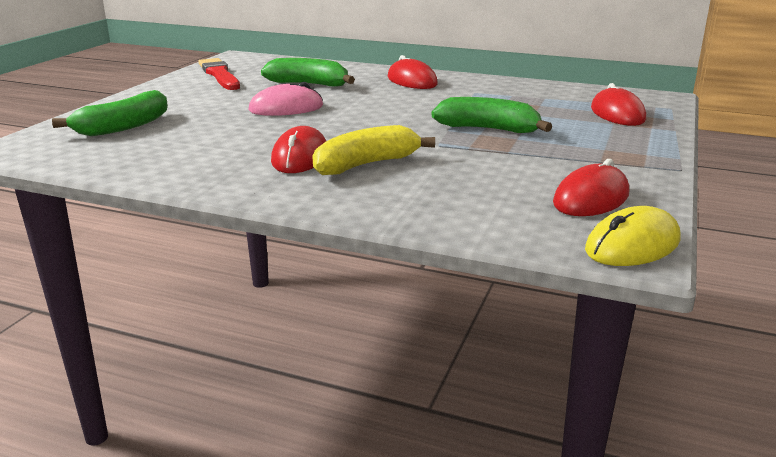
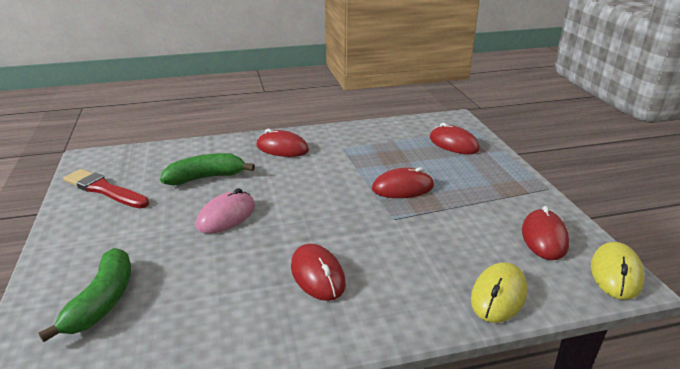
camera: 35 degrees left, 5 degrees up
yellow banana [313,125,435,175] -> none
green banana [431,97,552,133] -> red mouse [372,167,434,198]
none -> yellow mouse [471,262,527,323]

